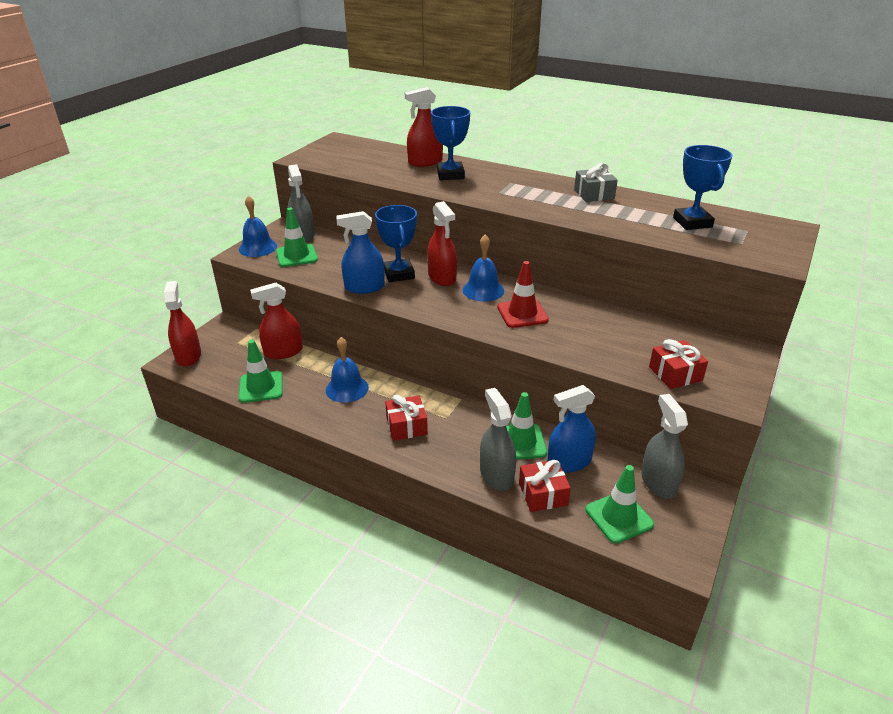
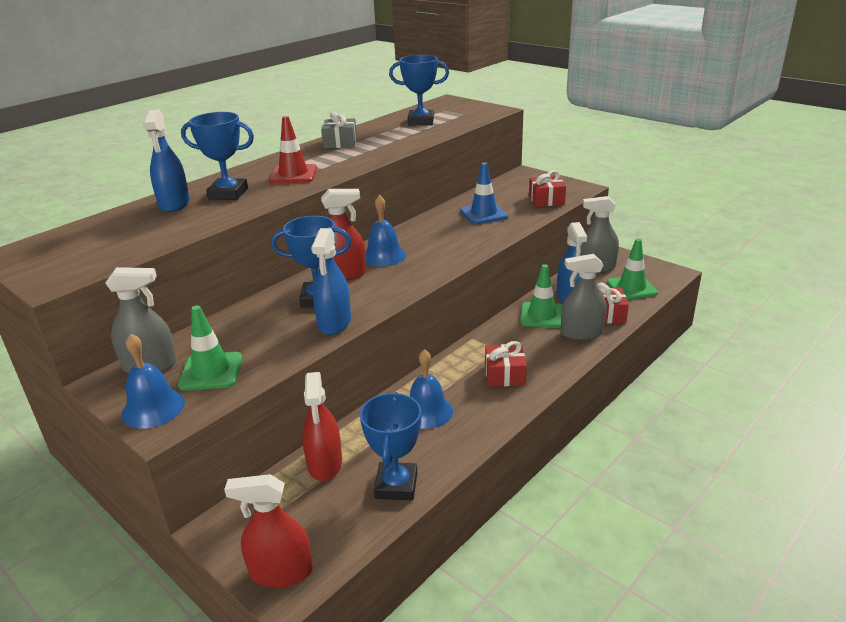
camera: 75 degrees left, 5 degrees down
green traffic cone [239,340,283,403] -> blue trophy [360,392,421,500]
red spray bottle [405,87,443,167] -> blue spray bottle [143,109,190,212]
red traffic cone [497,261,549,328] -> red traffic cone moved to [269,116,317,184]
none -> blue traffic cone [460,162,508,224]

